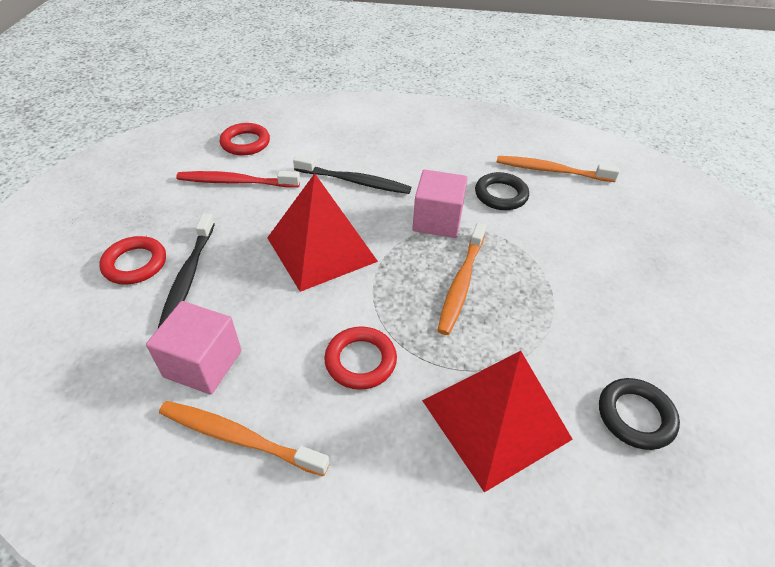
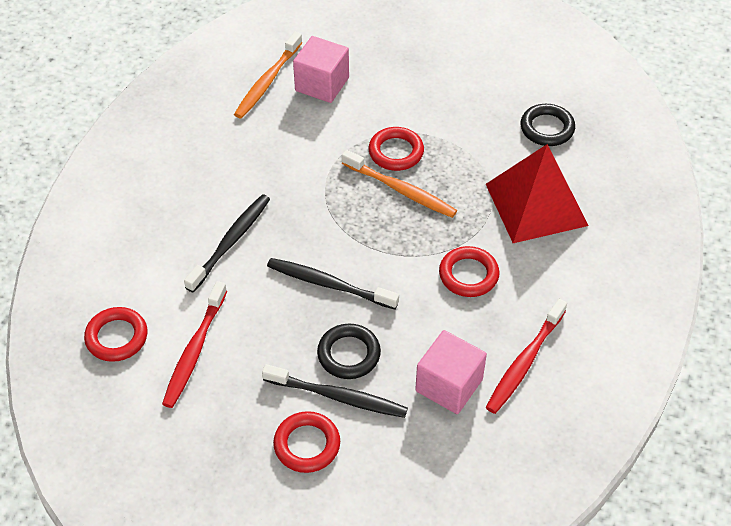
camera: 75 degrees left, 5 degrees up
orange toothbrush [159,401,330,476] -> red toothbrush [486,299,567,414]
red pyramid [267,173,378,292] -> black toothbrush [267,258,399,309]
pink cube [412,170,468,238] -> pink cube moved to [293,36,349,103]
black ring [475,172,529,210] -> black ring moved to [317,324,381,379]
none -> red ring [369,127,424,171]

